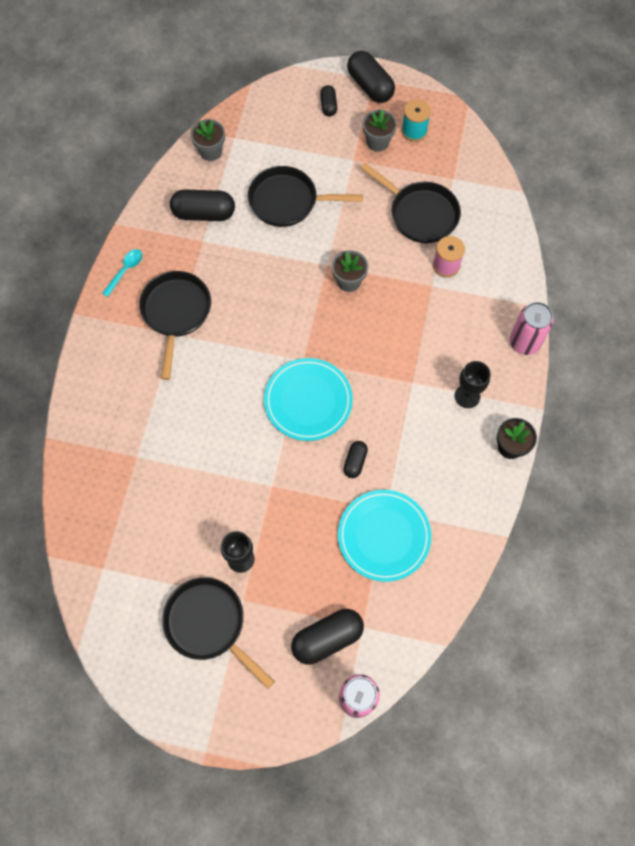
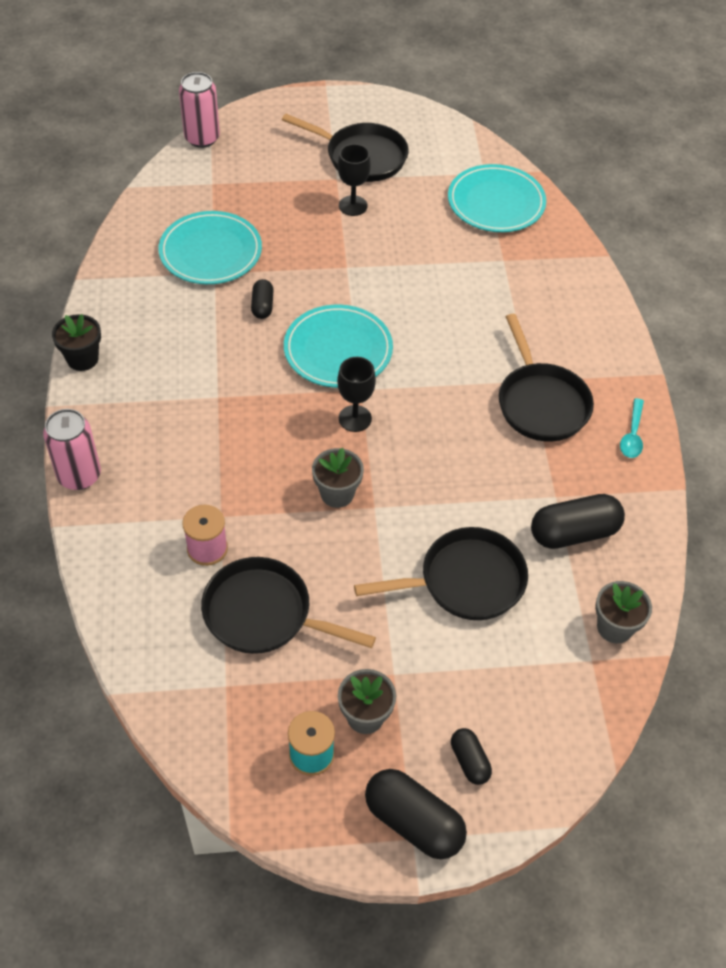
camera: 160 degrees right, 15 degrees down
black capsule [291,609,364,665] -> none
black goblet [455,361,491,408] -> black goblet moved to [337,357,376,432]
none -> turquoise plate [448,164,546,232]

